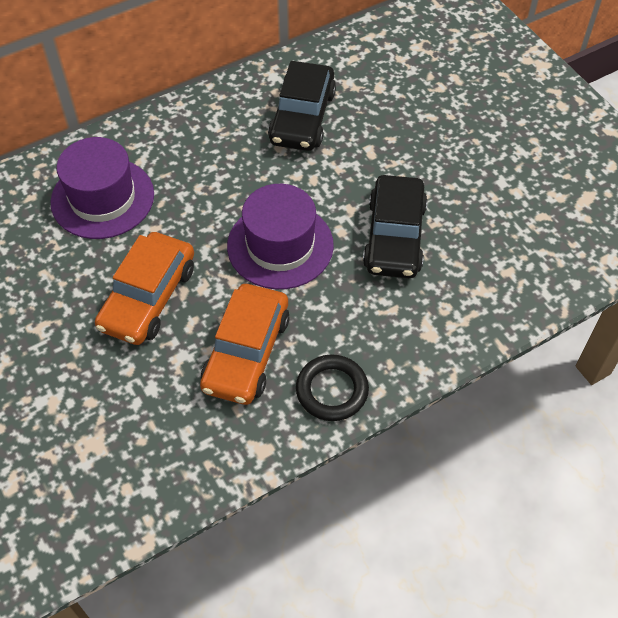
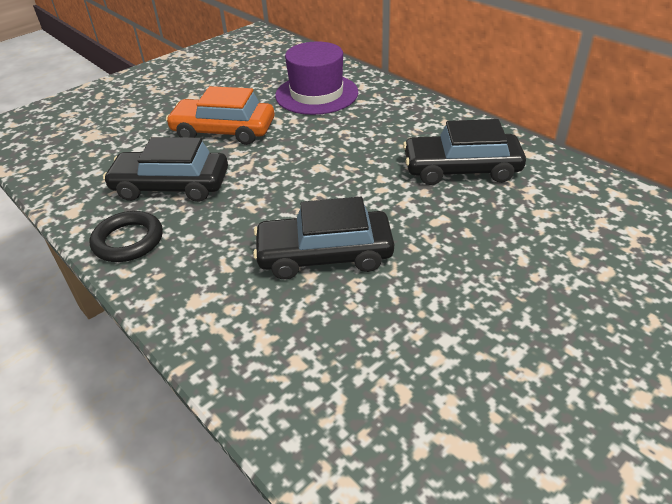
camera: 80 degrees right, 15 degrees down
orange car [200,284,290,405] -> black car [103,137,228,202]
purple hat [227,184,334,289] -> none

